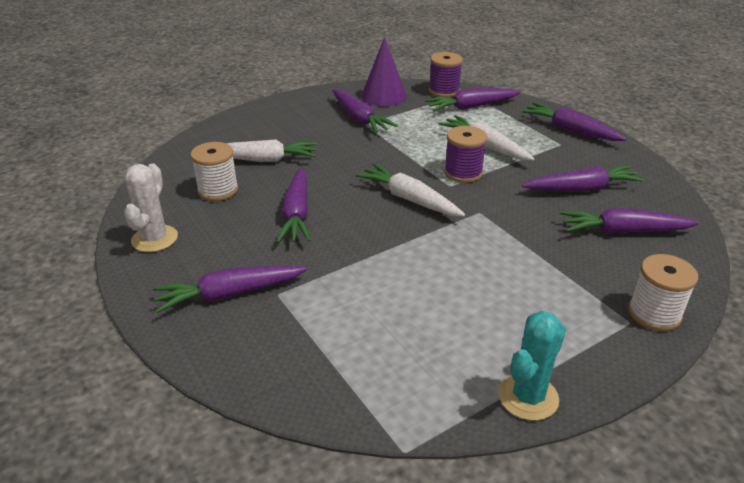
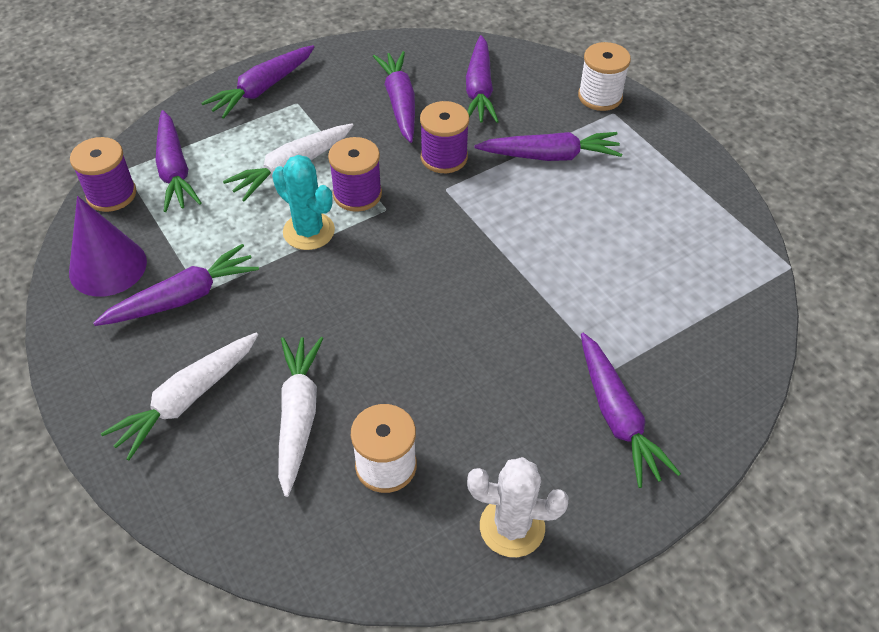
camera: 90 degrees left, 15 degrees up
purple carrot [276,168,311,243] -> purple carrot moved to [474,132,622,161]
white carrot [356,164,465,217] -> white carrot moved to [101,333,258,460]
turquoise cactus [498,311,566,421] -> turquoise cactus moved to [272,155,335,250]
none -> purple spool [420,101,469,173]

